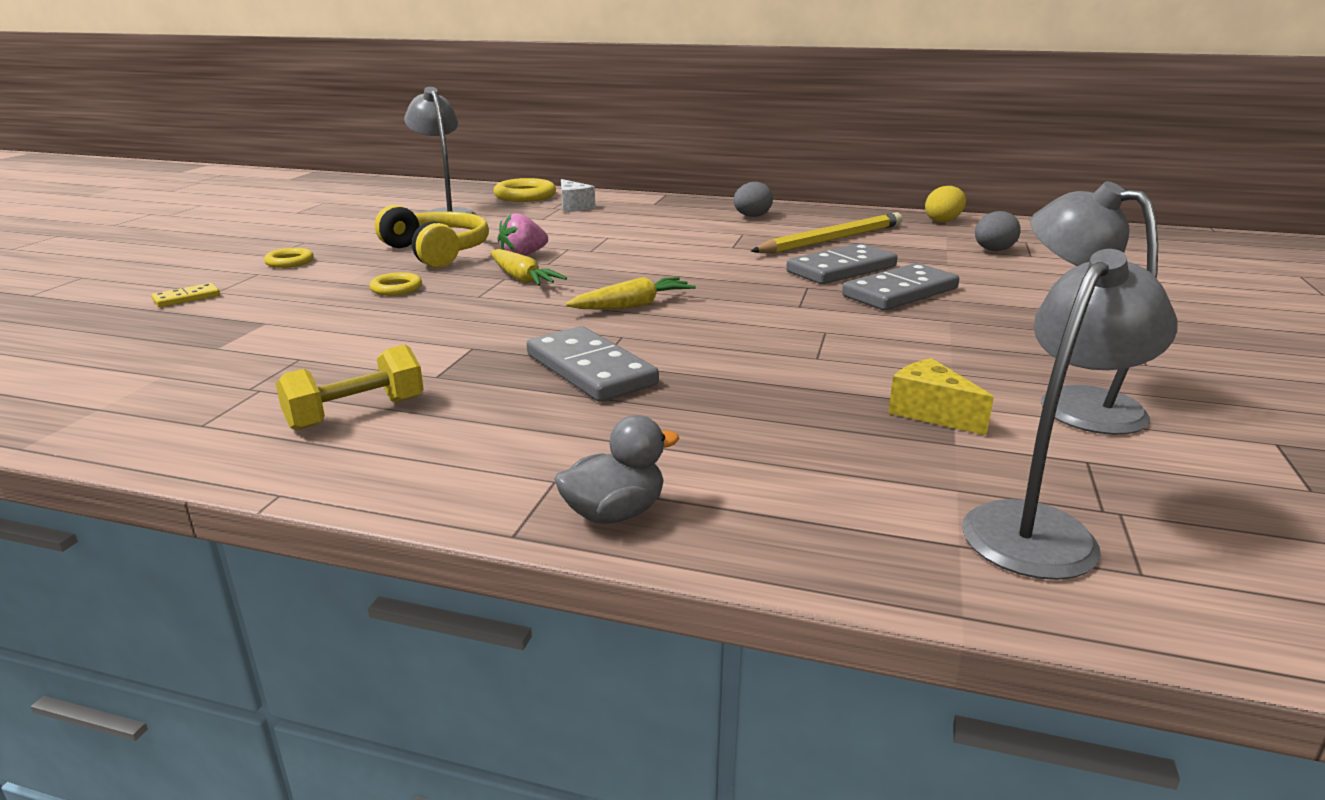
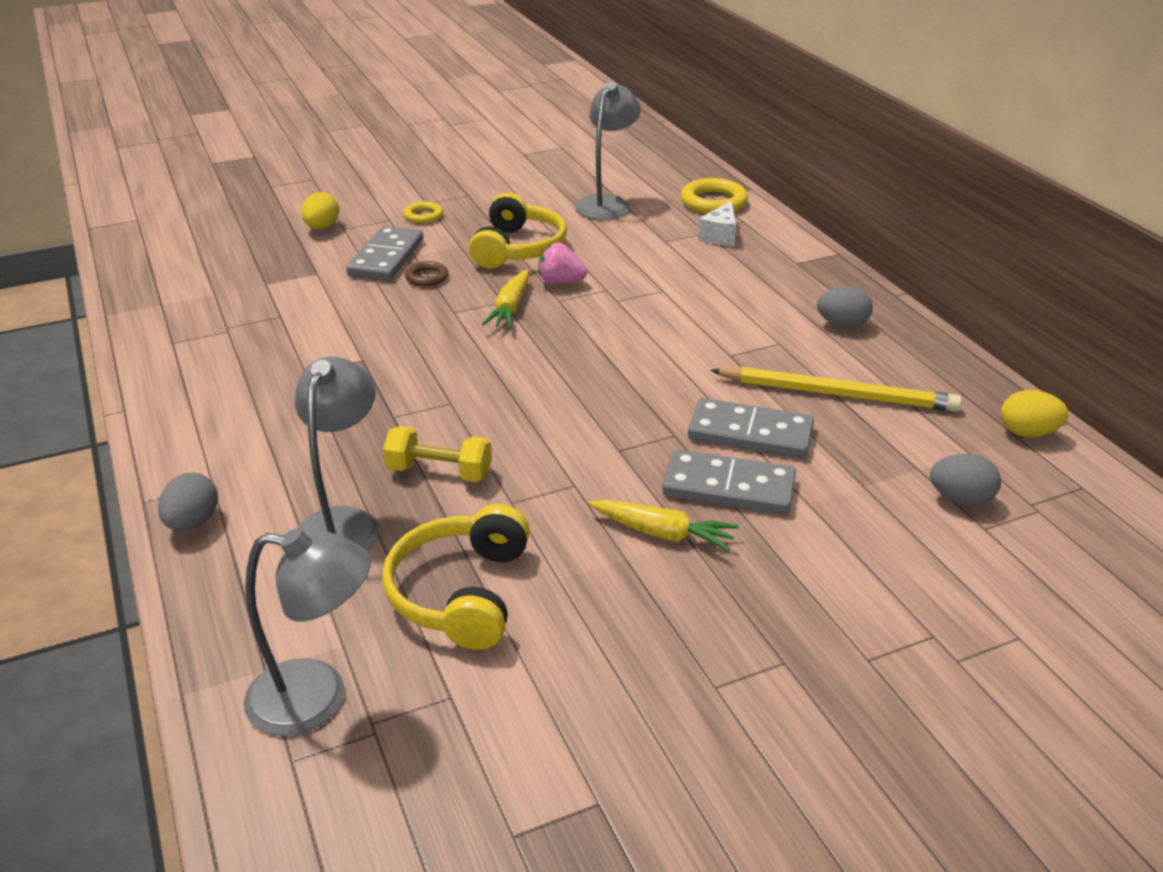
camera: 50 degrees right, 10 degrees up
yellow domino [151,283,220,307] -> yellow egg [301,192,339,229]
yellow dumbbell [276,345,424,430] -> yellow dumbbell moved to [383,426,492,482]
yellow ring [370,272,422,296] -> brown ring [405,261,448,286]
grey domino [527,326,659,402] -> grey domino moved to [346,226,423,281]
grey duck [554,415,679,524] -> grey egg [158,473,218,531]
yellow carrot [566,277,696,309] -> yellow carrot moved to [589,500,739,552]
yellow cheese [888,358,994,435] -> yellow headphones [382,504,530,650]
grey lamp [1030,181,1158,435] -> grey lamp moved to [295,357,379,550]

